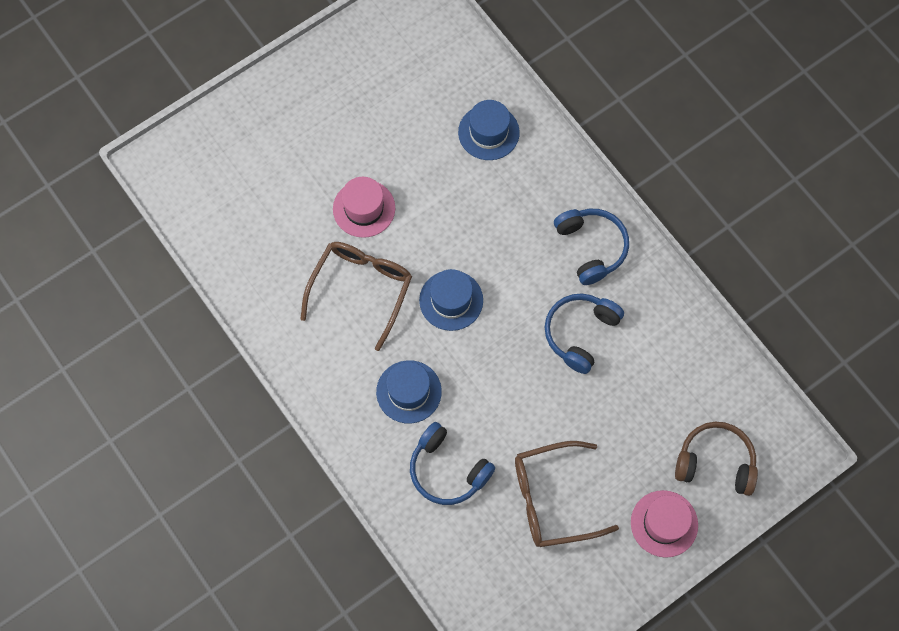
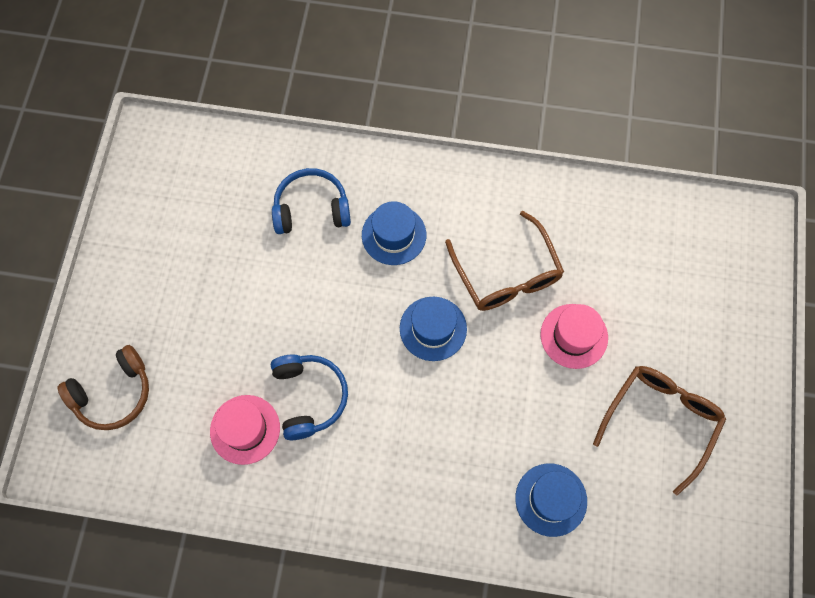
camera: 135 degrees right, 0 degrees up
brown glasses [515,441,619,547] -> brown glasses moved to [593,366,726,495]
blue headphones [554,209,629,285] -> none
pink hat [631,490,698,558] -> pink hat moved to [210,395,280,465]

